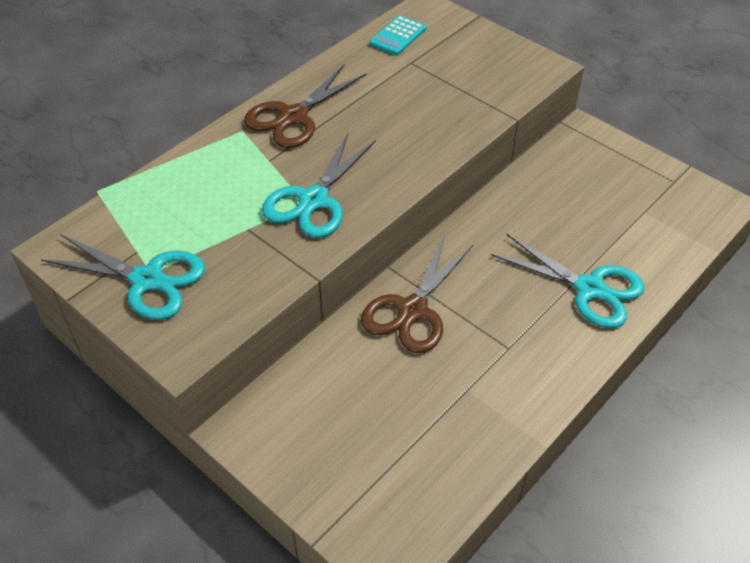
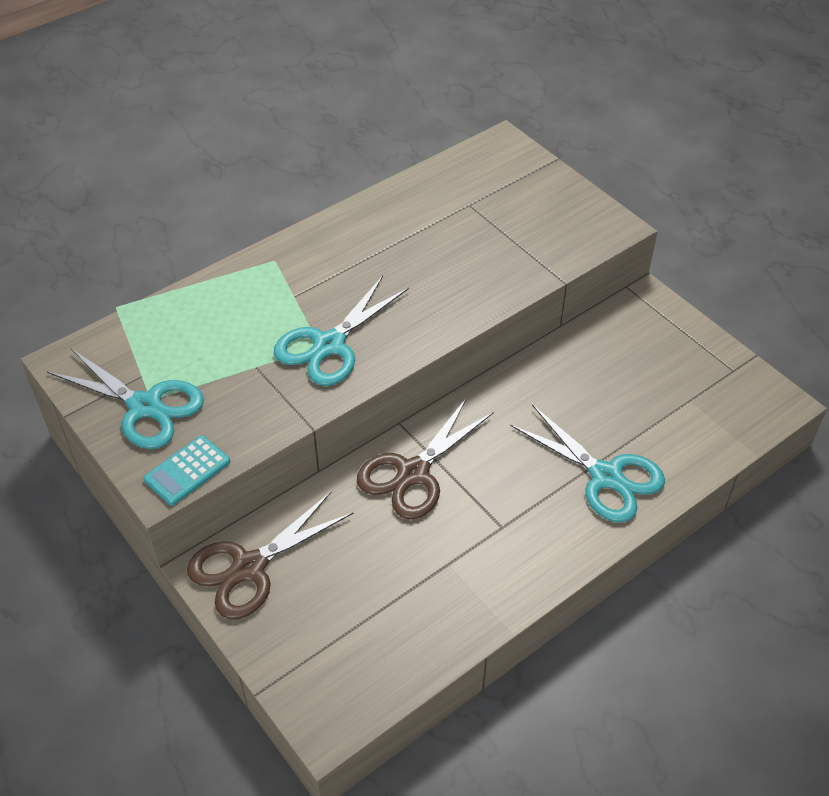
camera: 10 degrees right, 0 degrees up
brown scissors [244,64,366,148] -> brown scissors moved to [187,492,354,619]
turquoise calculator [370,15,426,55] -> turquoise calculator moved to [143,435,230,506]

